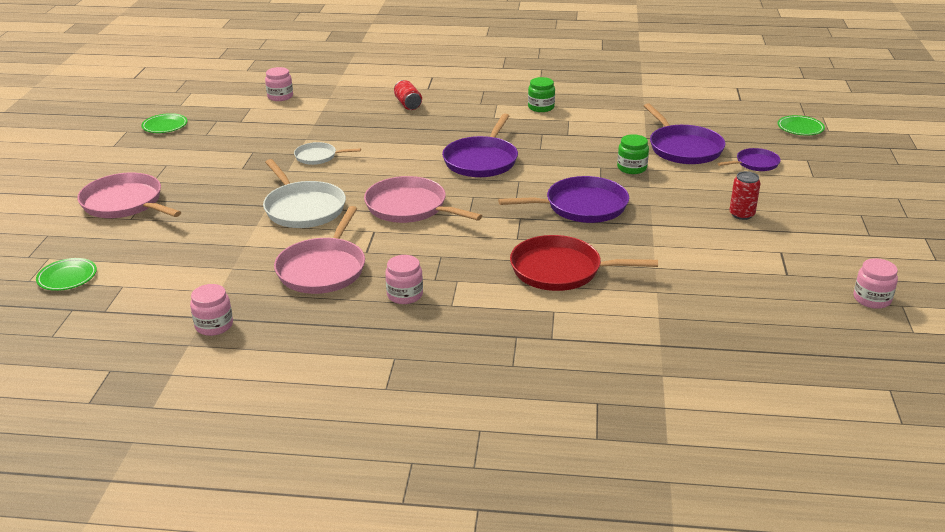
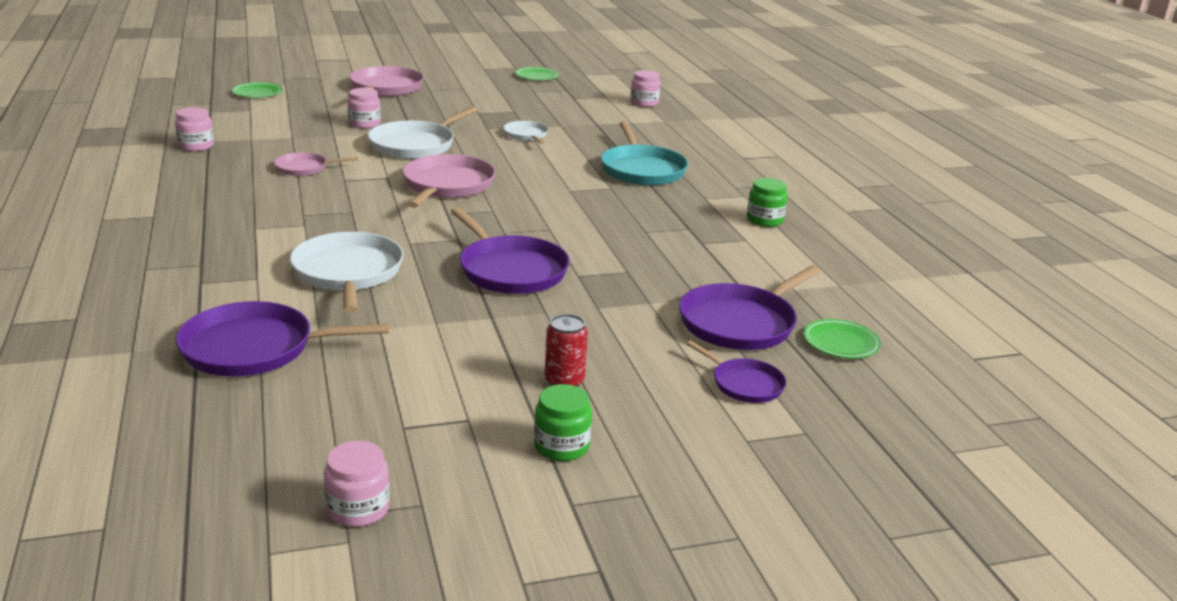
camera: 65 degrees right, 5 degrees down
pink pan [274,206,365,294] -> pink pan [274,152,358,176], size x0.56
pink jar [385,255,423,304] -> pink jar moved to [347,88,381,128]
red can [394,80,422,110] -> none
purple pan [442,114,518,177] -> purple pan moved to [176,301,390,376]
red pan [510,235,658,291] -> white pan [290,232,404,313]
green jar [617,134,649,174] -> green jar moved to [534,384,592,461]
green plate [778,115,825,135] -> green plate moved to [803,319,881,359]
none -> turquoise pan [601,121,688,185]

